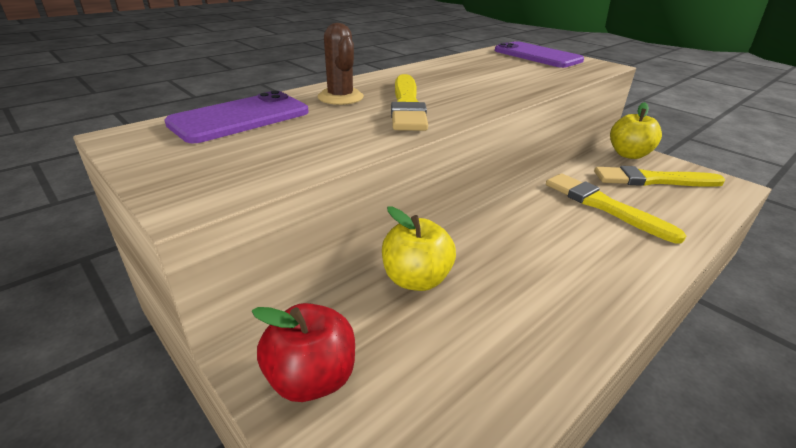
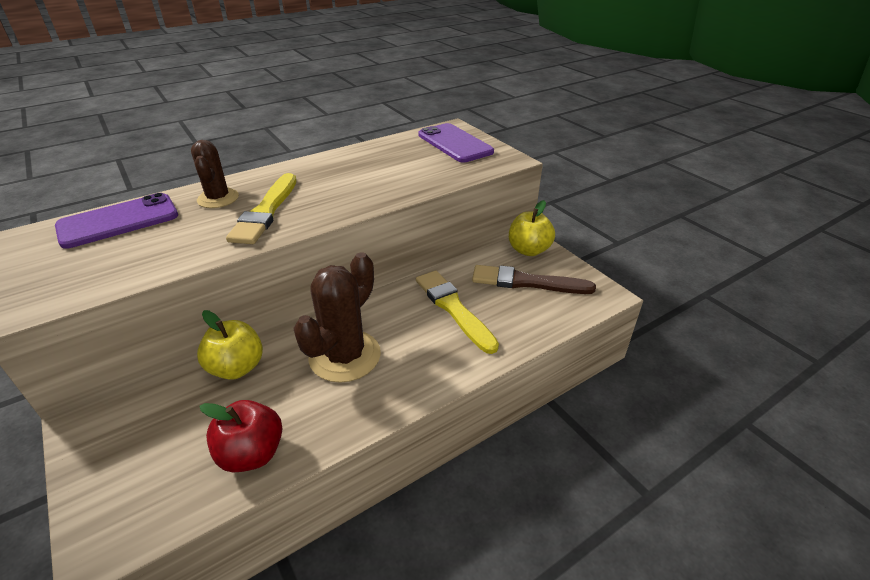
camera: 10 degrees right, 5 degrees up
red apple [252,303,355,402] -> red apple moved to [199,400,282,472]
yellow brush [594,166,725,187] -> brown brush [472,265,596,294]
none -> brown cactus [293,252,381,383]

